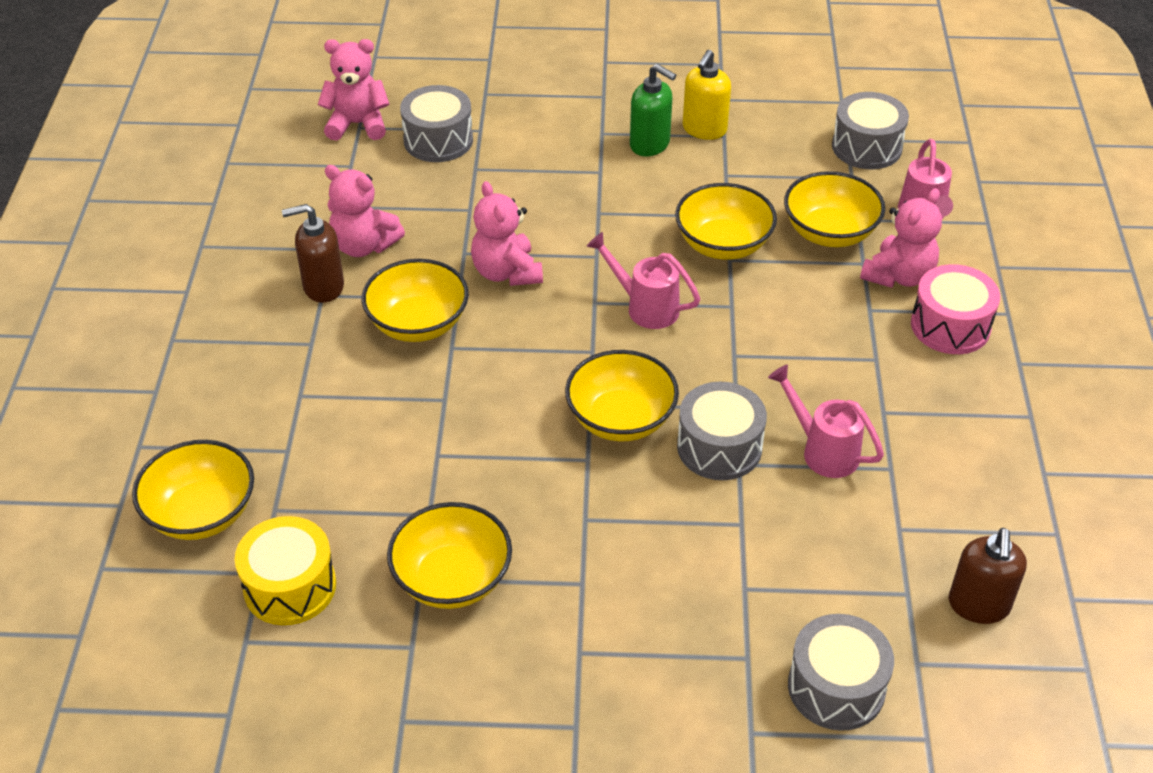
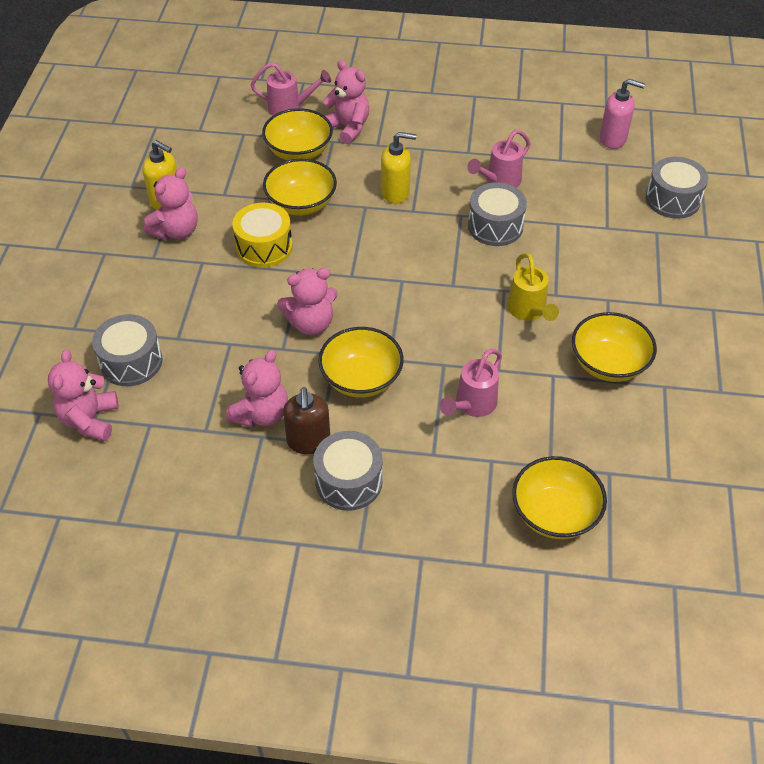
camera: 85 degrees left, 5 degrees up
yellow drum [235,516,336,625] -> yellow drum moved to [232,203,293,267]
yellow bowl [565,350,679,442] -> none
pink watering can [586,232,700,329] -> pink watering can moved to [439,349,502,417]
green soap dispenser [630,64,676,156] -> pink teddy bear [144,167,198,240]
grey drum [832,92,909,169] -> grey drum moved to [313,431,383,511]
pink drum [911,264,1000,354] -> none
brown soap dispenser [949,528,1027,624] -> pink soap dispenser [600,79,645,149]
none -> yellow soap dispenser [381,132,416,204]
none -> yellow watering can [507,253,559,321]

